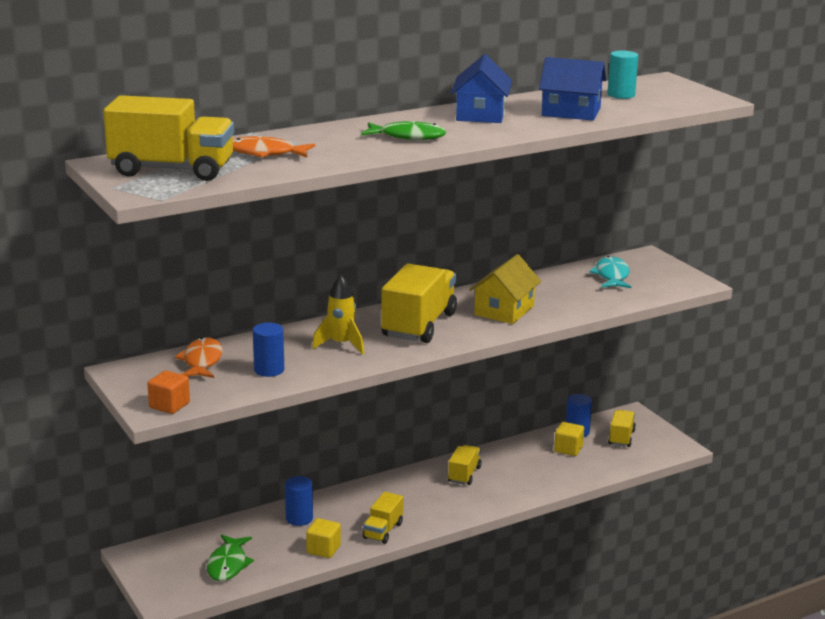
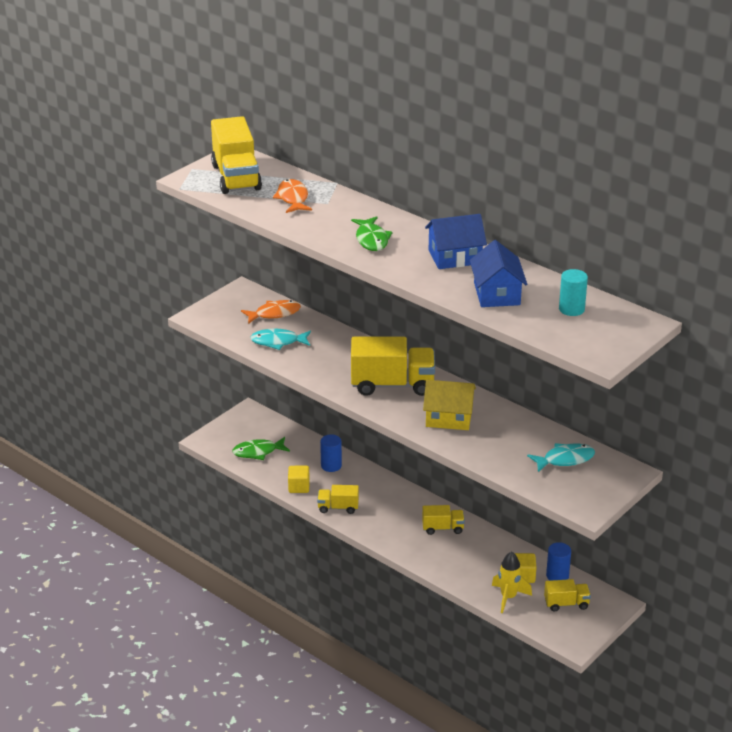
camera: 70 degrees right, 10 degrees up
orange cube [147,371,190,414] -> none
blue cylinder [253,323,284,377] -> turquoise fish [250,328,311,350]
yellow rocket [312,275,364,355] -> yellow rocket moved to [492,551,532,613]

